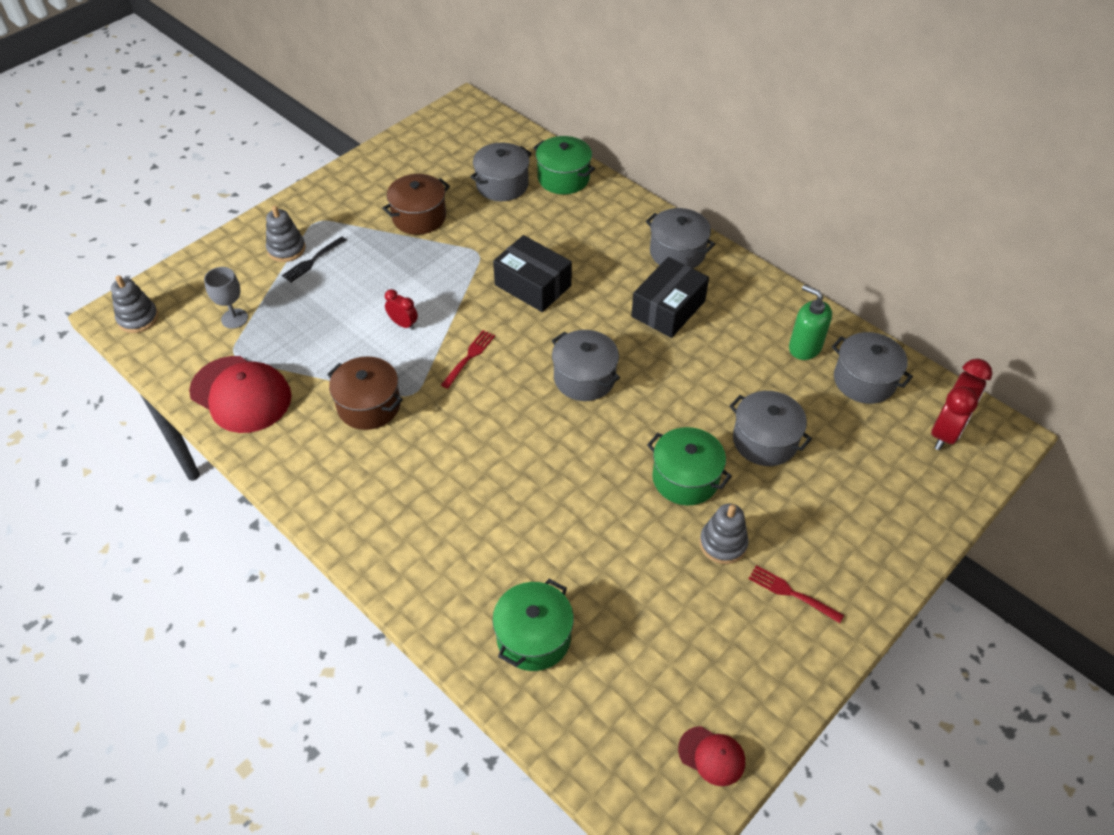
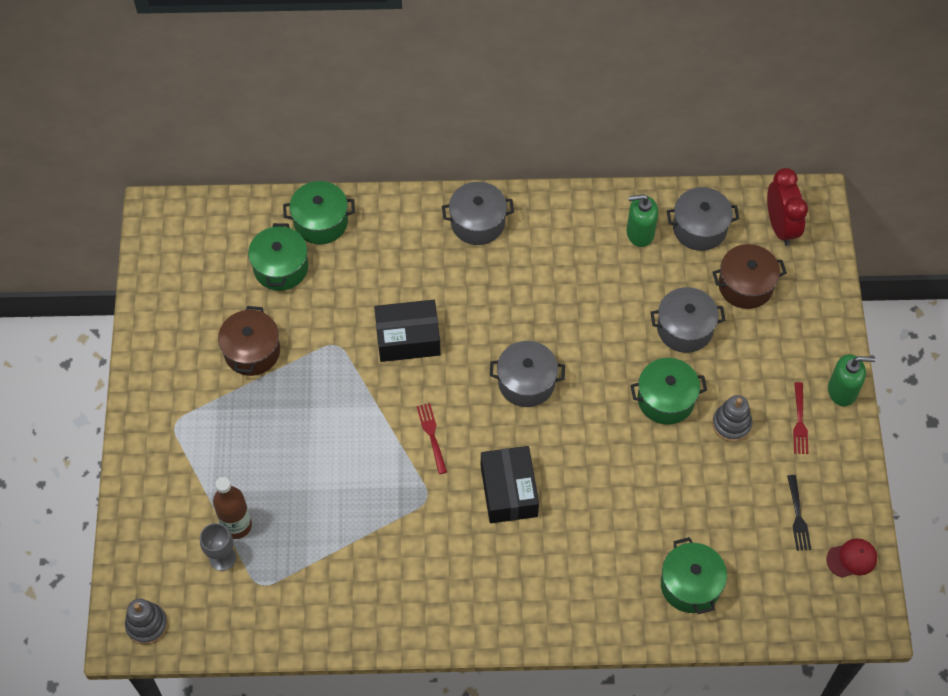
camera: 45 degrees left, 10 degrees up
red cap [189,356,291,433] -> none
grey stacking toy [266,206,306,262] -> none
black fork [282,236,347,282] -> black fork moved to [787,475,811,551]
brown pot [327,356,403,430] -> brown pot moved to [712,244,787,309]
red clock [385,289,418,330] -> none
grey pot [470,142,532,201] -> green pot [248,223,308,291]
black box [631,257,709,338] -> black box moved to [481,446,539,523]
red fork [749,565,844,623] -> red fork turned 75 degrees counterclockwise [793,382,809,454]
none -> brown bottle [213,477,252,539]
none -> green soap dispenser [828,354,875,407]

